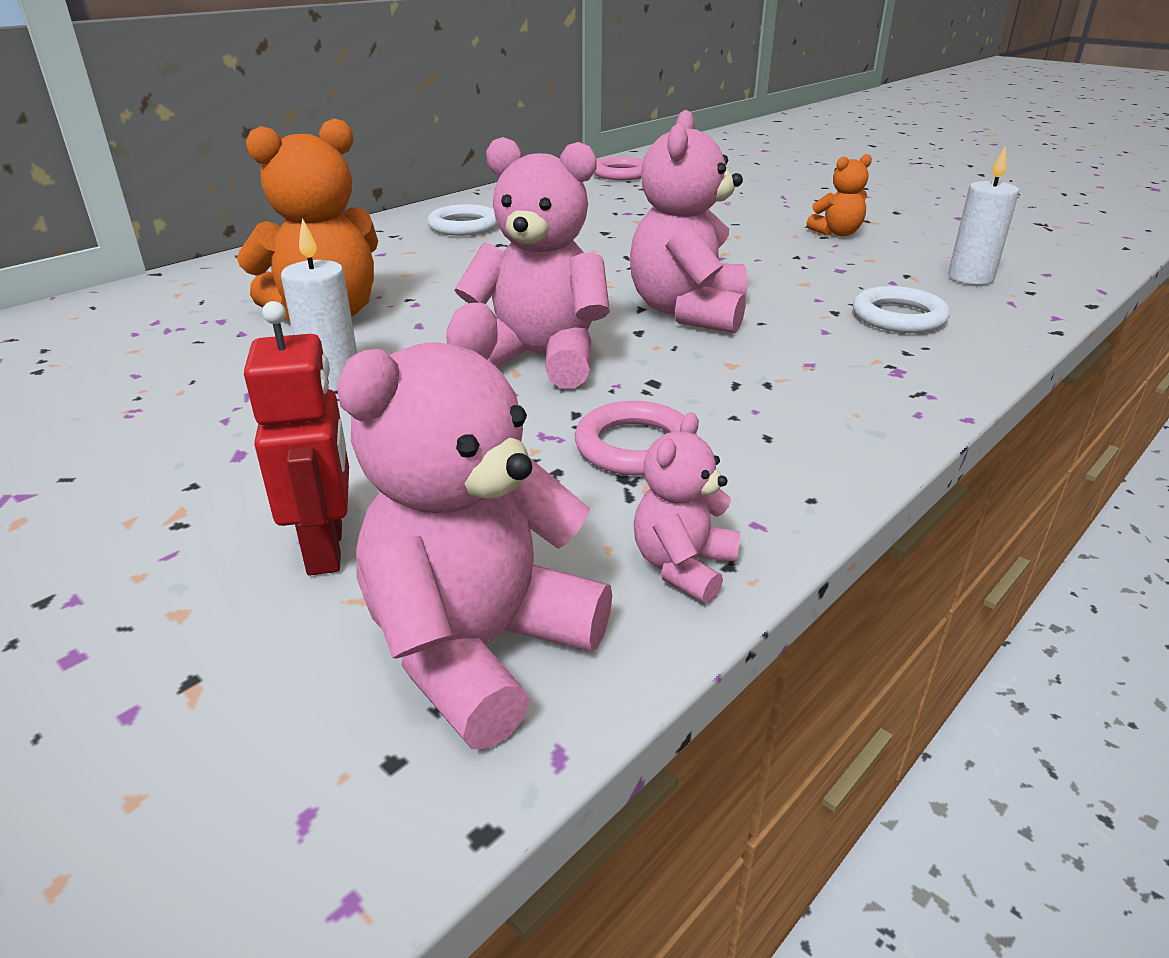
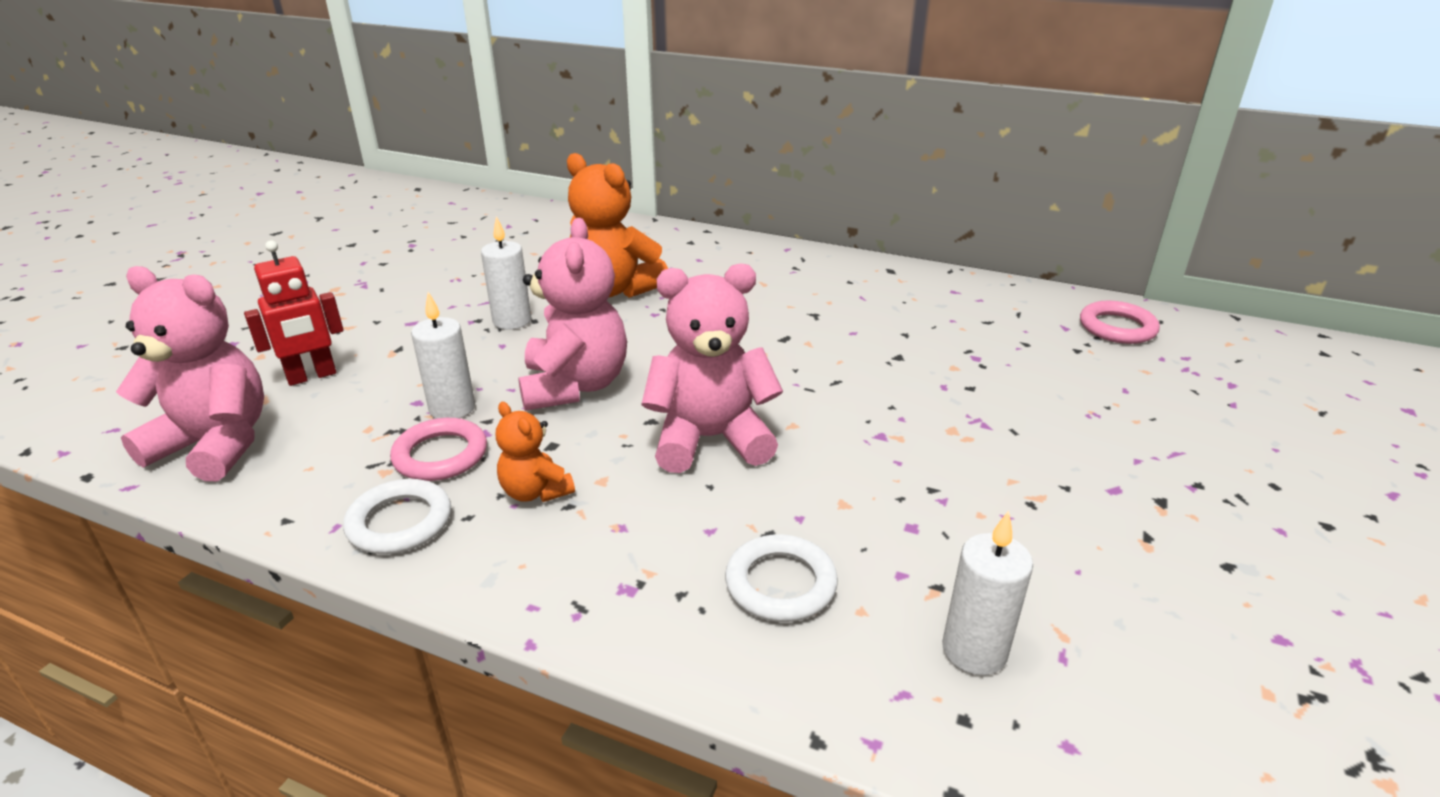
camera: 70 degrees right, 0 degrees up
white ring [427,204,498,236] -> white ring moved to [343,479,451,554]
pink teddy bear [634,412,740,603] -> none
orange teddy bear [807,154,872,236] -> orange teddy bear moved to [496,402,575,502]
none -> white candle [411,292,475,419]

